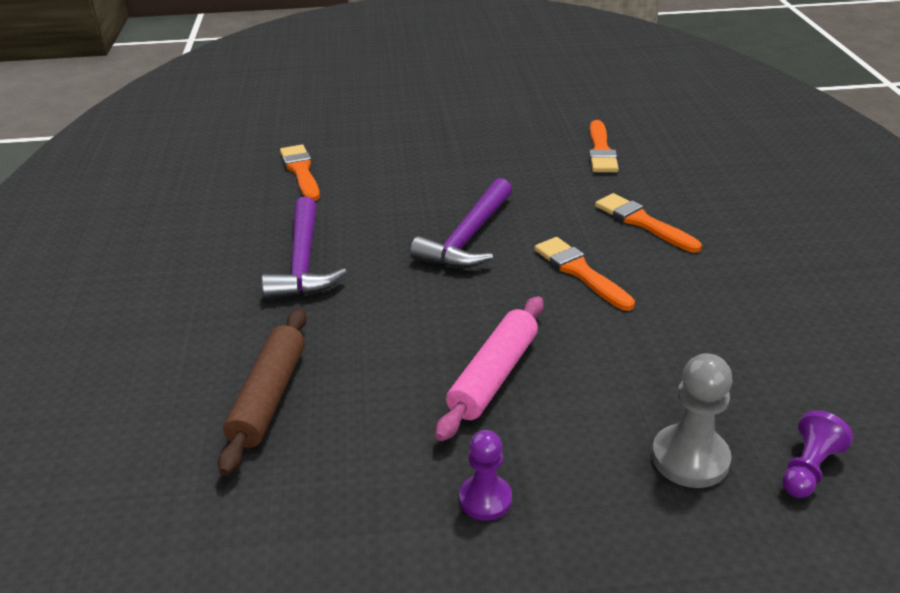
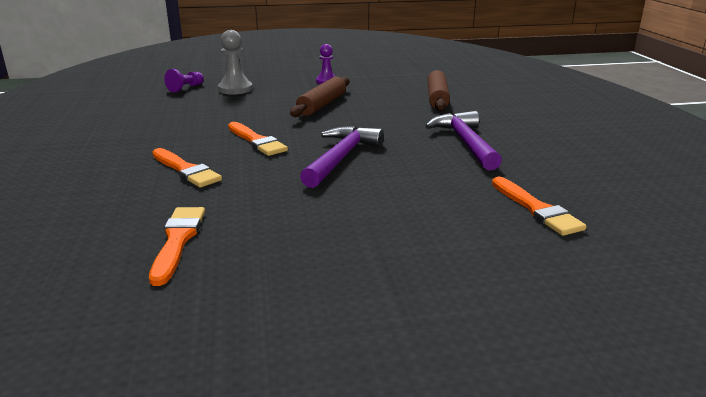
camera: 175 degrees right, 10 degrees down
pink rolling pin [435,296,544,441] -> brown rolling pin [290,77,350,117]

